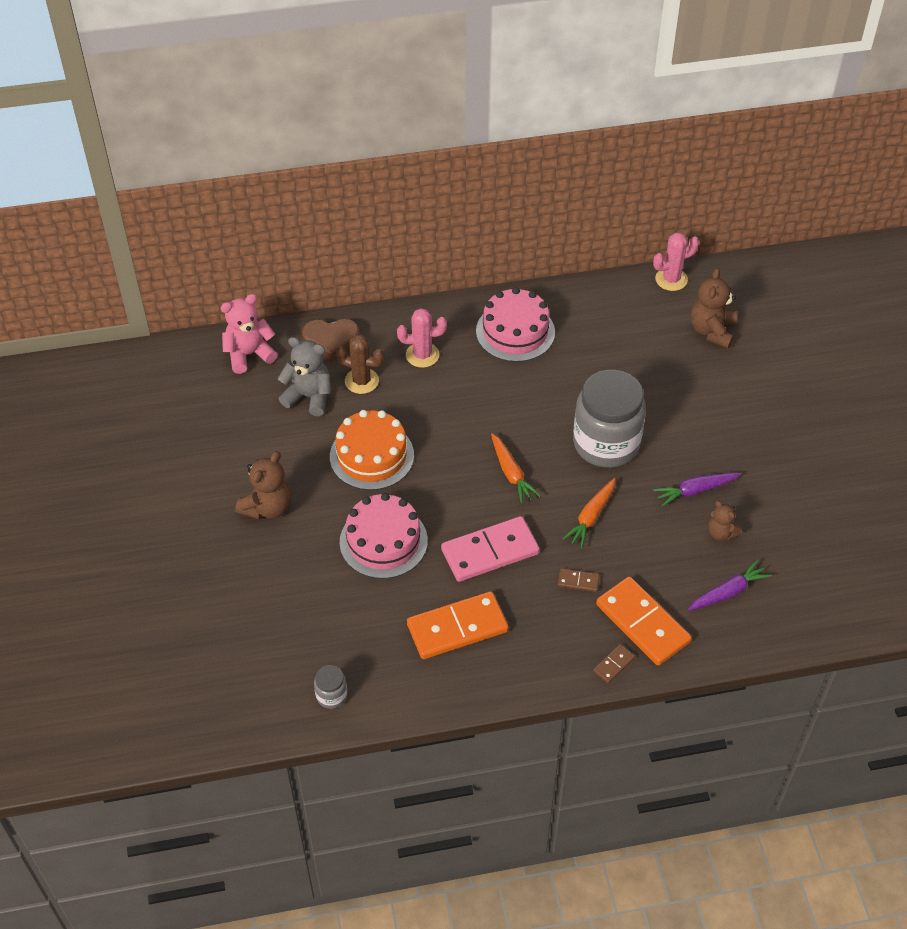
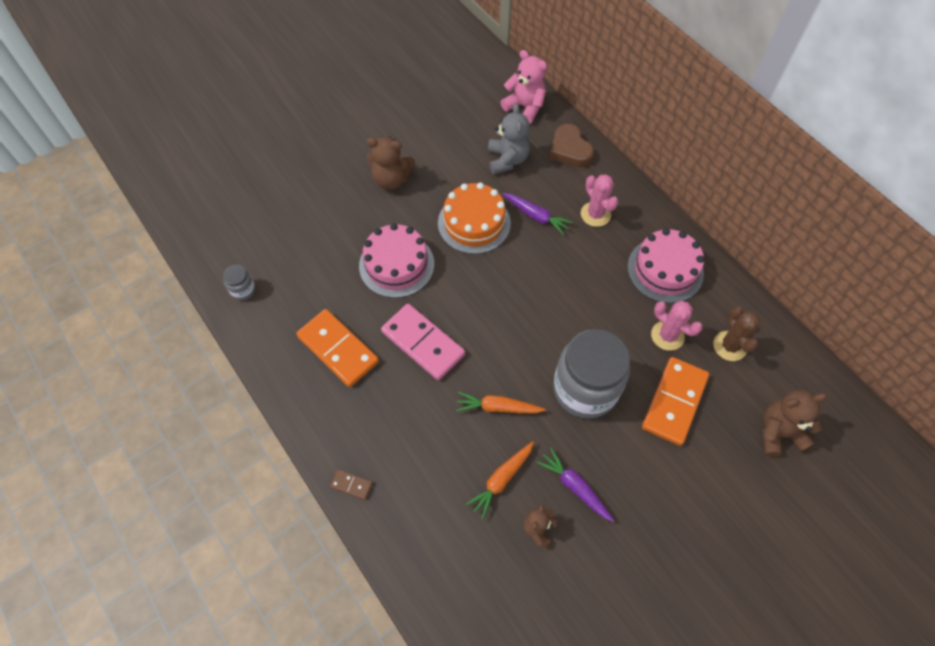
camera: 65 degrees right, 10 degrees up
brown cactus [336,335,384,394] -> brown cactus moved to [713,306,760,361]
orange carrot [491,433,541,504] -> orange carrot moved to [466,441,534,519]
brown domino [558,568,600,592] -> none
orange domino [596,577,692,666] -> orange domino moved to [642,357,709,446]
pink cactus [653,233,699,291] -> pink cactus moved to [651,300,703,351]
purple carrot [688,560,772,611] -> purple carrot moved to [502,193,573,235]

